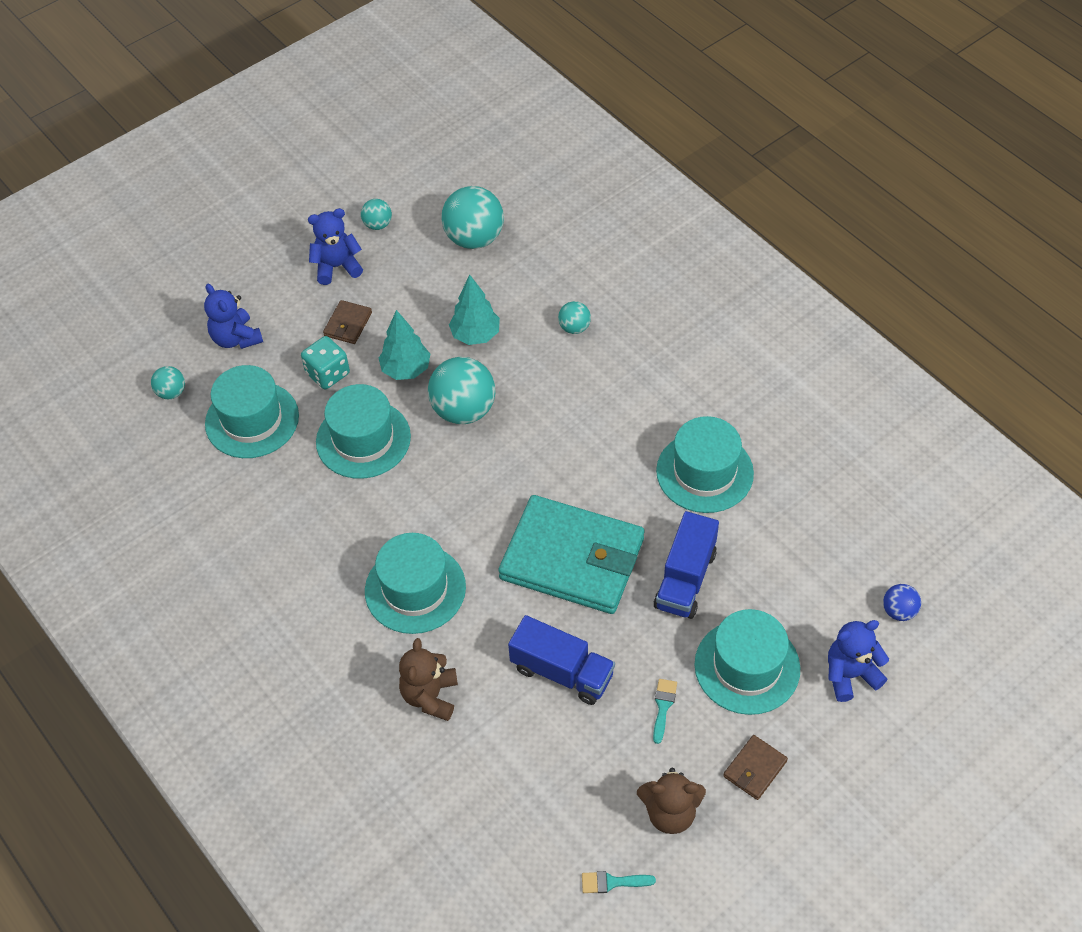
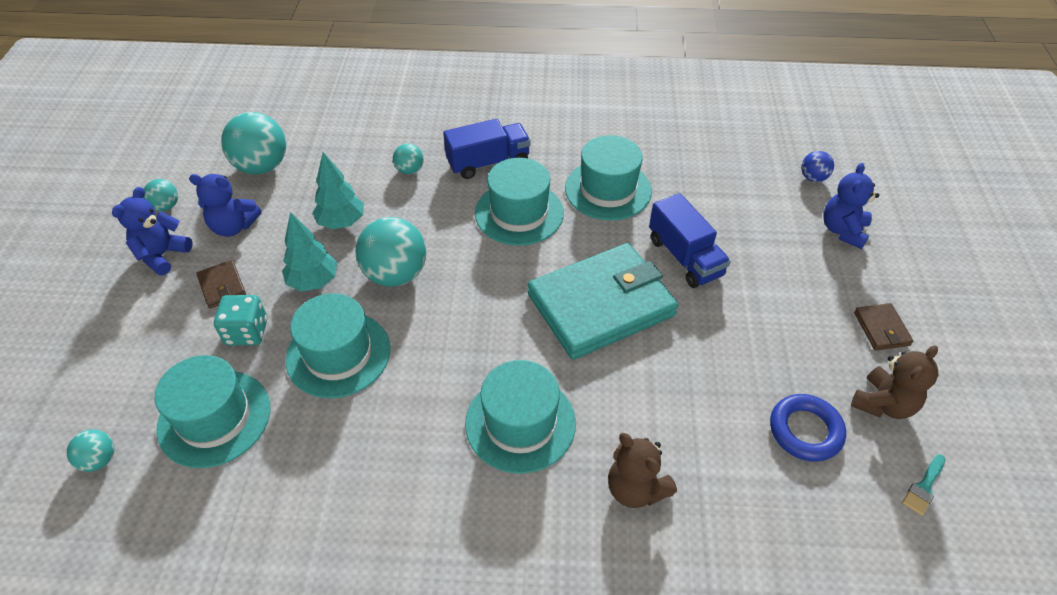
camera: 50 degrees left, 5 degrees down
blue teddy bear [204,284,263,349] -> blue teddy bear moved to [189,174,261,237]
blue truck [508,615,615,705] -> blue truck moved to [443,119,531,179]
turquoise brush [653,679,677,744] -> none
turquoise hat [695,609,800,715] -> turquoise hat moved to [475,158,564,246]
none -> blue ring [770,394,846,462]

